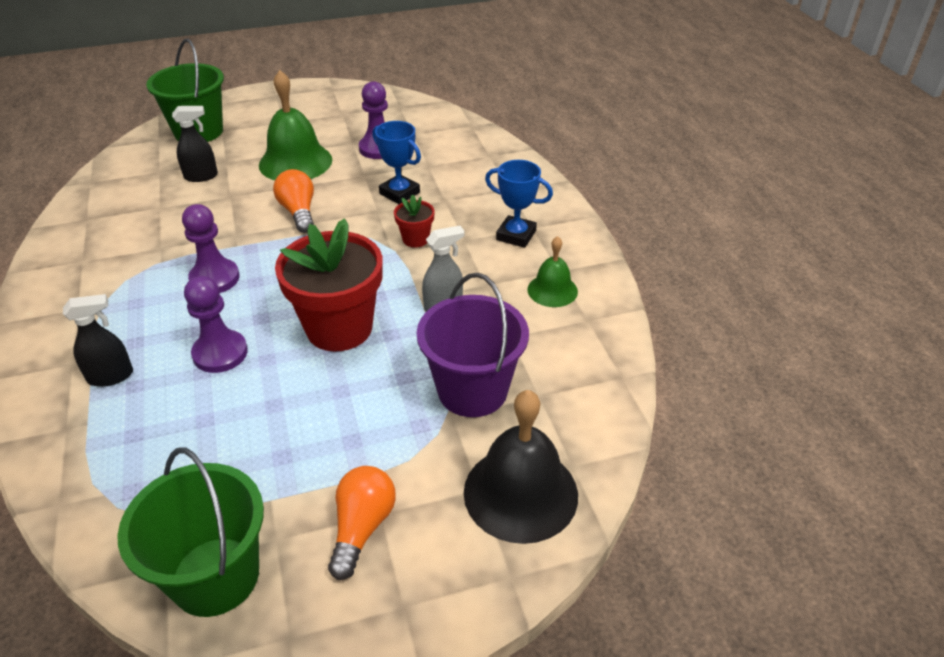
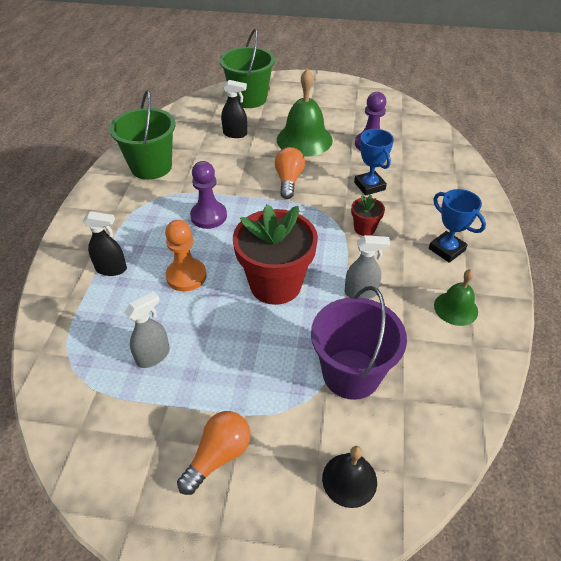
camera: 25 degrees right, 5 degrees up
green bucket [117,447,264,617] -> green bucket moved to [109,90,176,180]
purple pawn [184,276,248,373] -> orange pawn [165,220,207,291]
black bell [464,390,578,544] -> black bell [322,446,377,508], size x0.57
none -> grey spray bottle [125,292,170,368]

